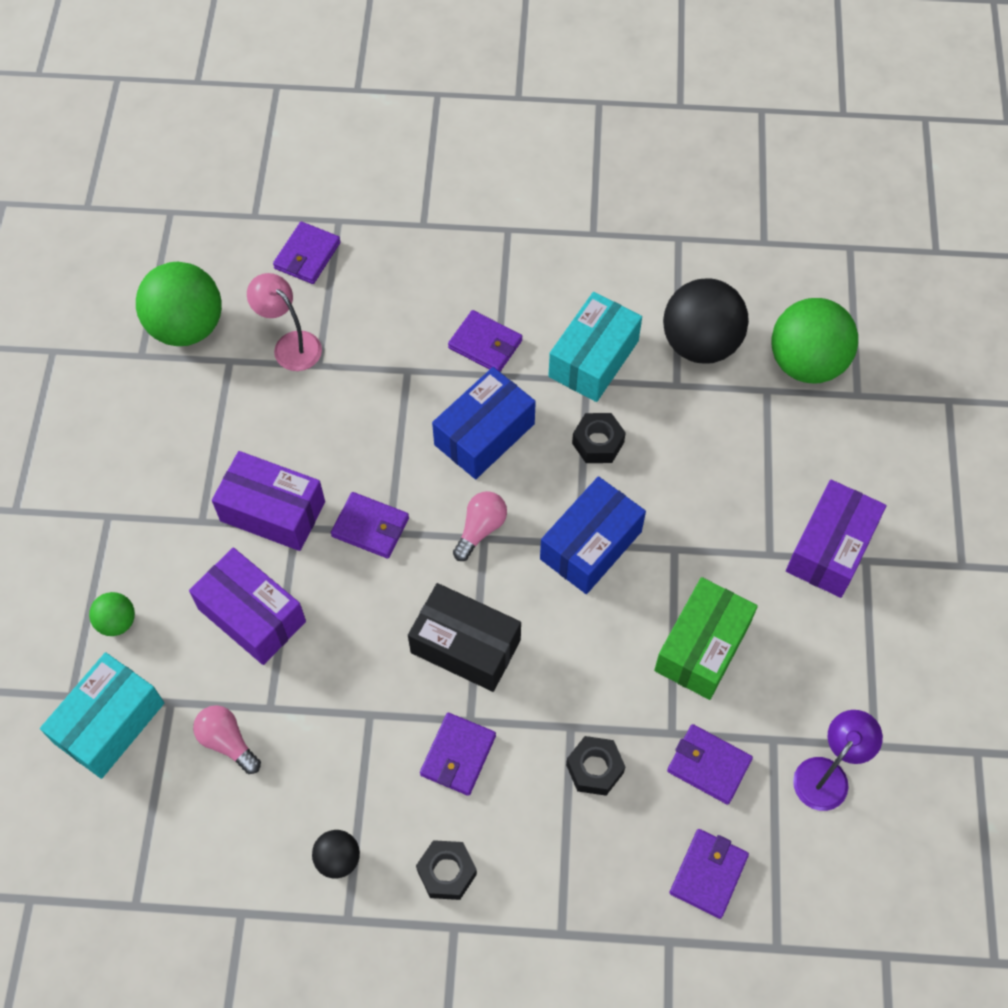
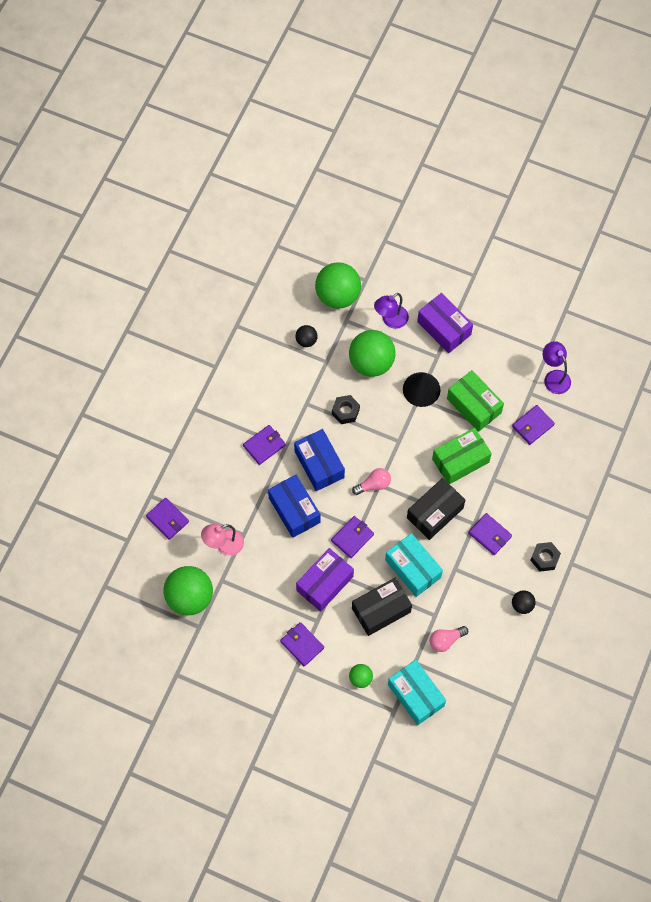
camera: 70 degrees left, 5 degrees up
purple box [189,547,306,665] -> black box [352,578,412,636]
pink light bulb [453,491,507,561] -> pink light bulb turned 105 degrees clockwise [352,468,391,495]
blue box [540,476,646,594] -> blue box moved to [268,475,321,538]
turquoise box [548,292,642,402] -> turquoise box moved to [385,533,443,597]
black nut [566,736,625,796] -> none
black ball [663,278,749,364] -> black ball [295,325,318,347], size x0.48
purple wallet [669,829,749,919] -> purple wallet moved to [280,622,324,666]
none -> green ball [349,330,396,377]
none -> purple lamp [374,293,409,329]
none -> black cone [403,372,441,407]
none -> green box [432,428,492,484]

